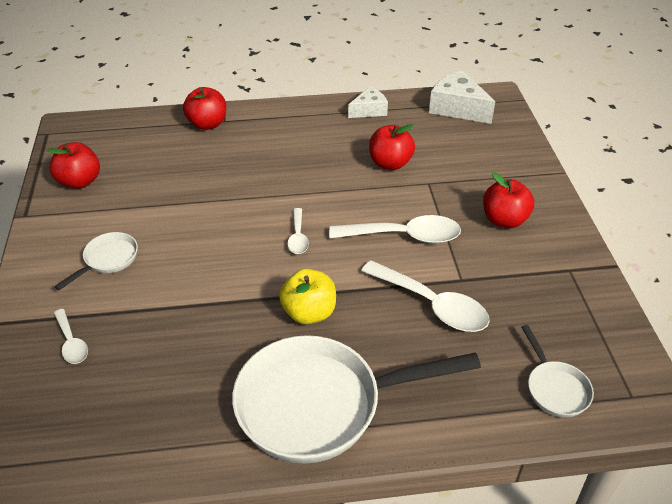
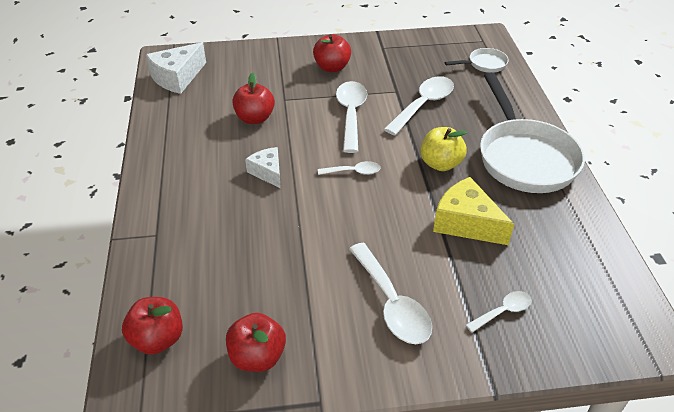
camera: 90 degrees left, 0 degrees up
white pan [54,232,138,290] -> white spoon [349,243,432,344]
red apple [183,87,226,130] -> red apple moved to [122,297,183,354]
white cheese [348,87,388,118] -> white cheese moved to [245,147,281,188]
none -> yellow cheese [433,177,514,245]

